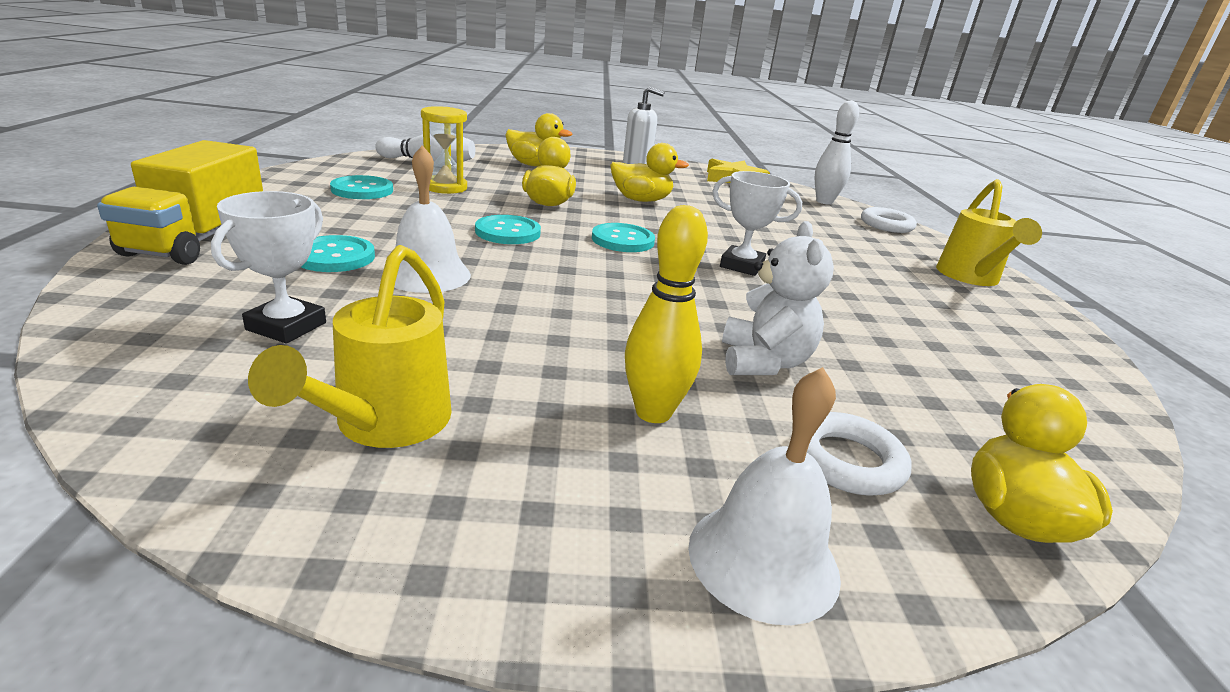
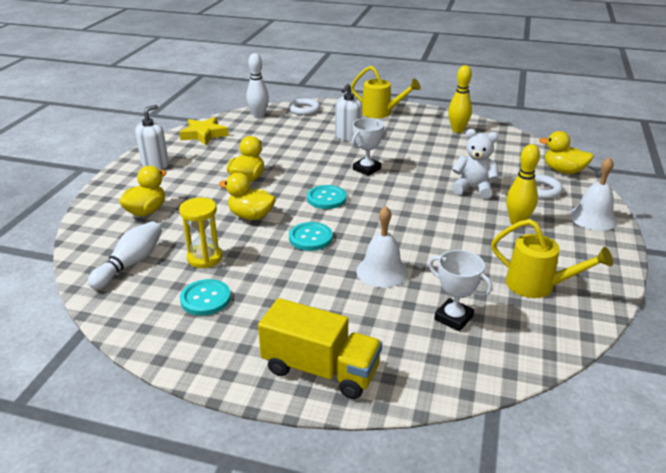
camera: 70 degrees left, 5 degrees up
turquoise button [301,235,375,272] -> none
none -> white soap dispenser [335,84,362,142]
none -> yellow bowling pin [448,65,472,133]

